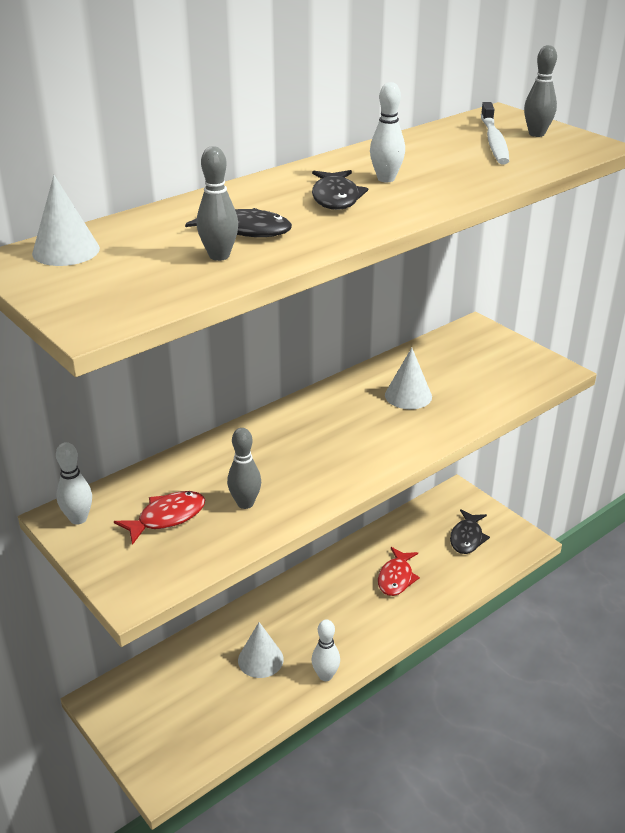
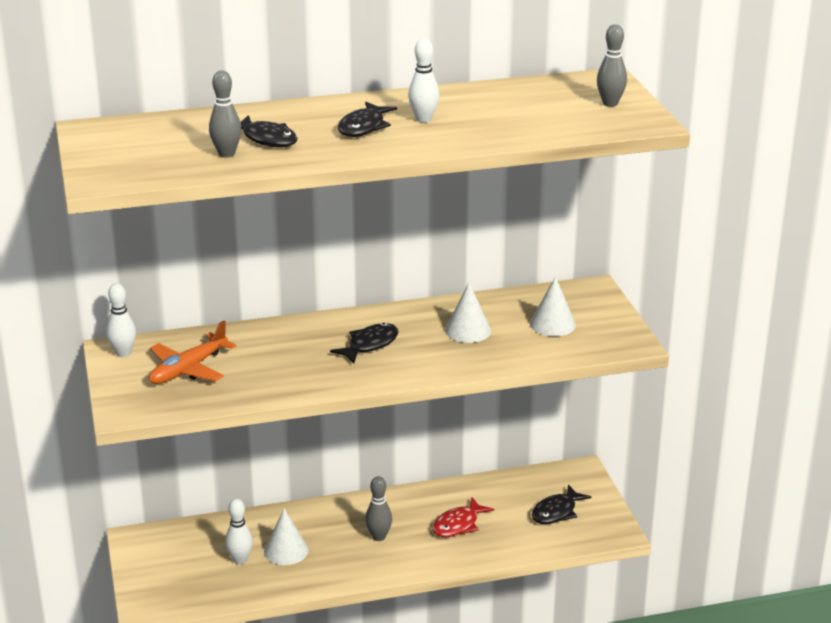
camera: 25 degrees right, 5 degrees down
white cone [32,175,100,266] -> white cone moved to [530,276,576,336]
red fish [114,491,205,545] -> orange plane [149,320,236,384]
grey bowling pin [227,428,261,509] -> grey bowling pin moved to [365,476,392,541]
white bowling pin [312,619,340,681] -> white bowling pin moved to [225,499,253,564]
white toothbrush [481,102,509,164] -> none
none -> black fish [330,323,398,363]

